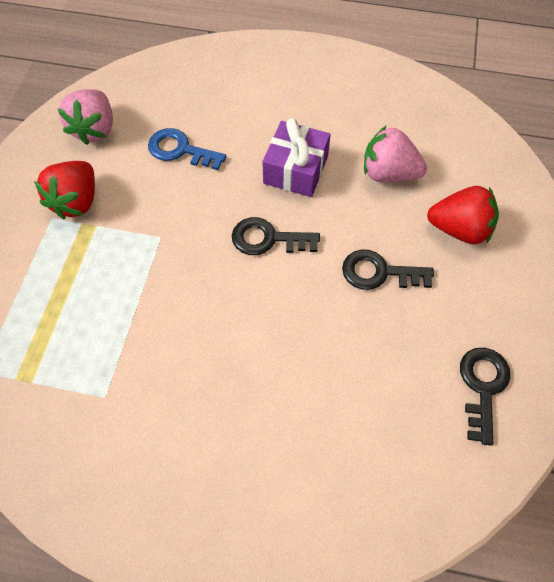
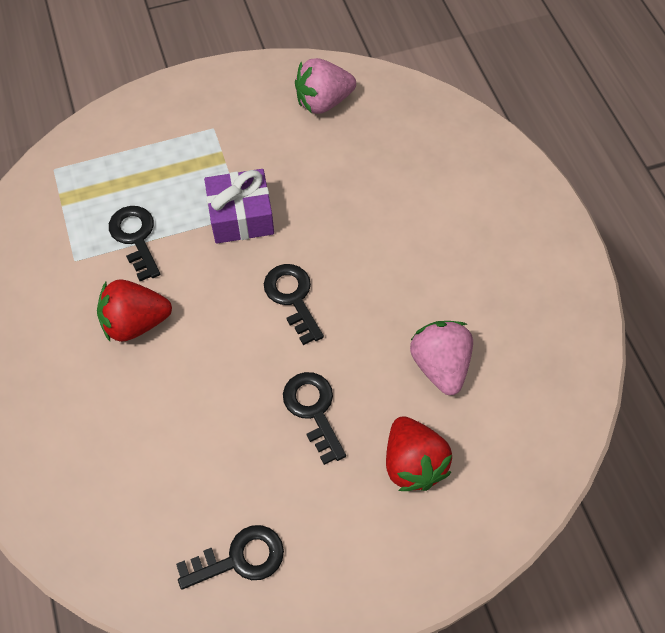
camera: 60 degrees right, 0 degrees up
red strawberry [34,161,95,219] -> red strawberry moved to [97,279,172,342]
blue key [148,128,226,170] -> none
purple gift [262,118,331,197] -> purple gift moved to [204,169,274,244]
none -> black key [109,206,160,281]

